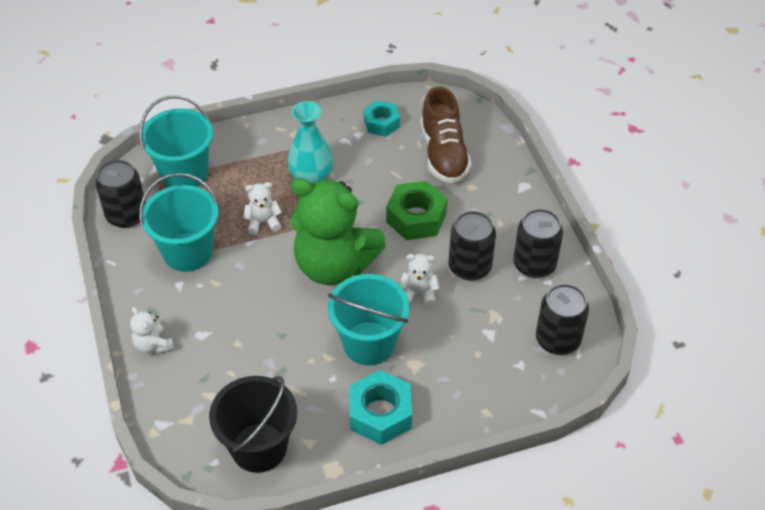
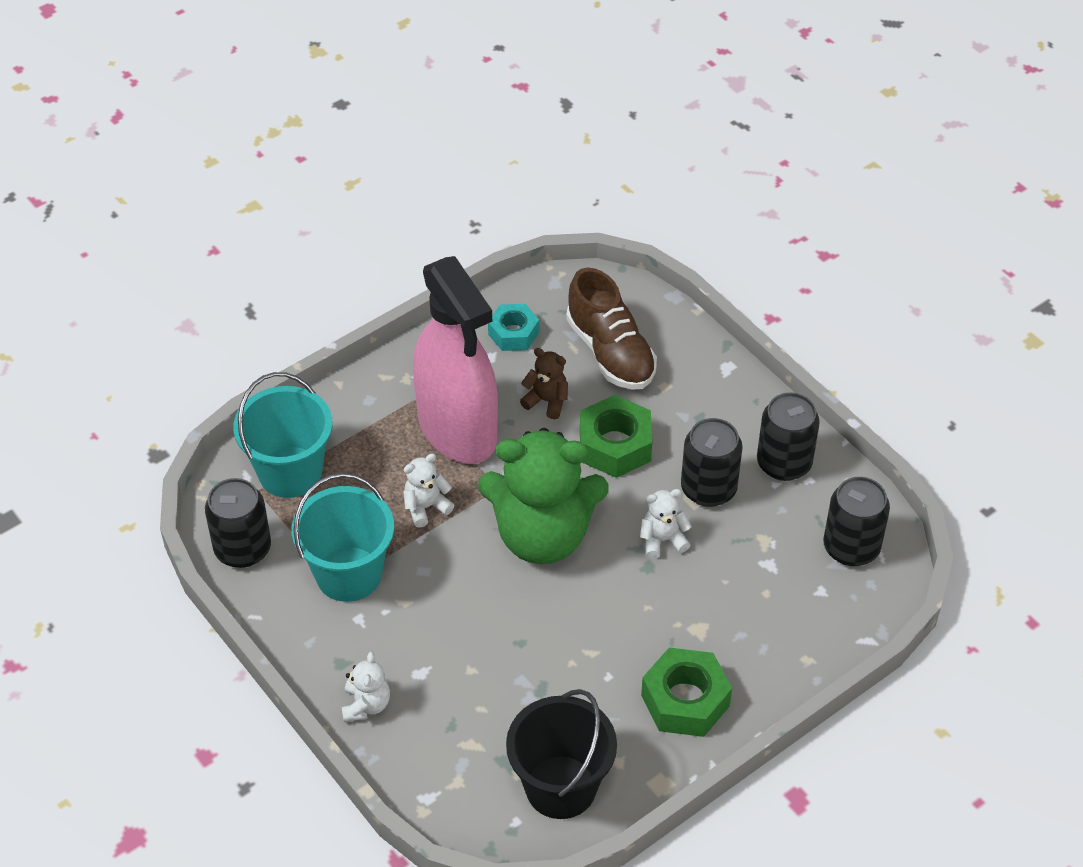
camera: 20 degrees left, 0 degrees up
white teddy bear [130,307,174,354] -> white teddy bear turned 120 degrees counterclockwise [342,651,390,722]
turquoise vase [288,101,333,184] -> pink spray bottle [413,256,498,464]
turquoise bucket [328,274,410,366] -> none
turquoise nut [349,370,412,445] -> green nut [641,647,732,737]
none -> brown teddy bear [520,348,568,419]

